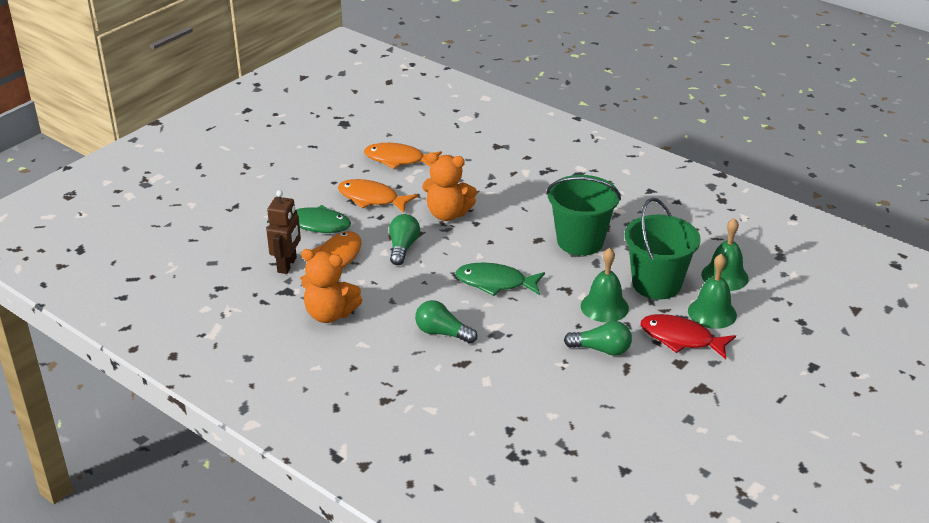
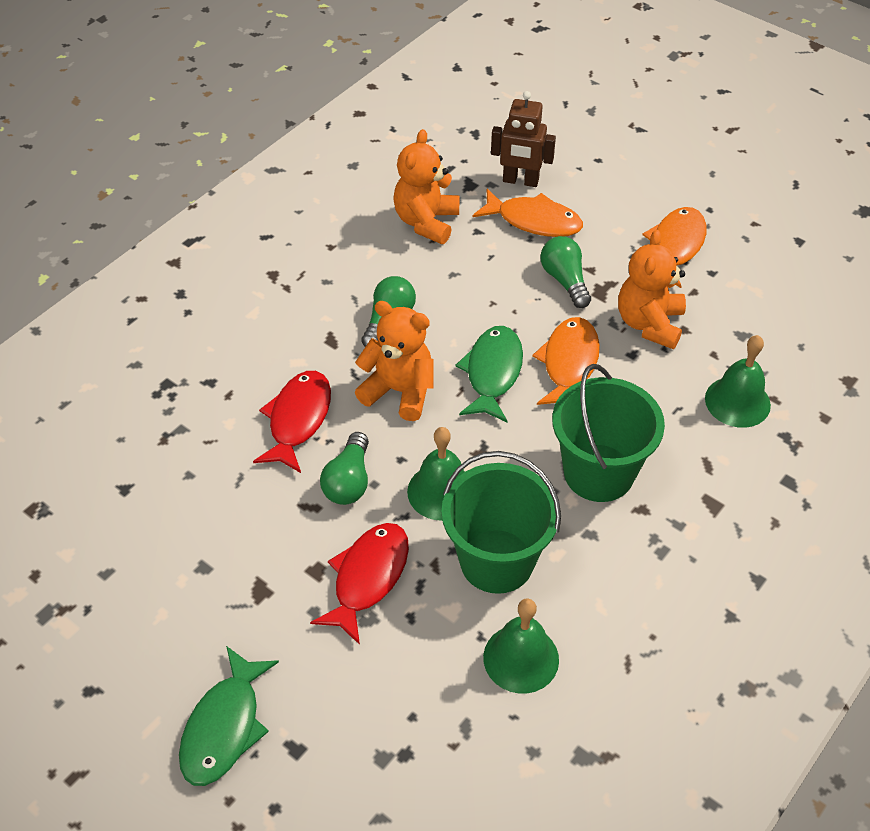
camera: 90 degrees right, 15 degrees up
green fish [267,205,351,233] -> green fish moved to [179,646,279,786]
orange fish [364,143,442,169] -> orange fish moved to [532,317,600,405]
green light bulb [389,214,420,265] -> green light bulb turned 120 degrees counterclockwise [540,236,591,308]
green bell [688,253,737,329] -> green bell moved to [705,335,771,428]
none -> red fish [253,371,331,473]
none -> orange teddy bear [355,301,434,421]

